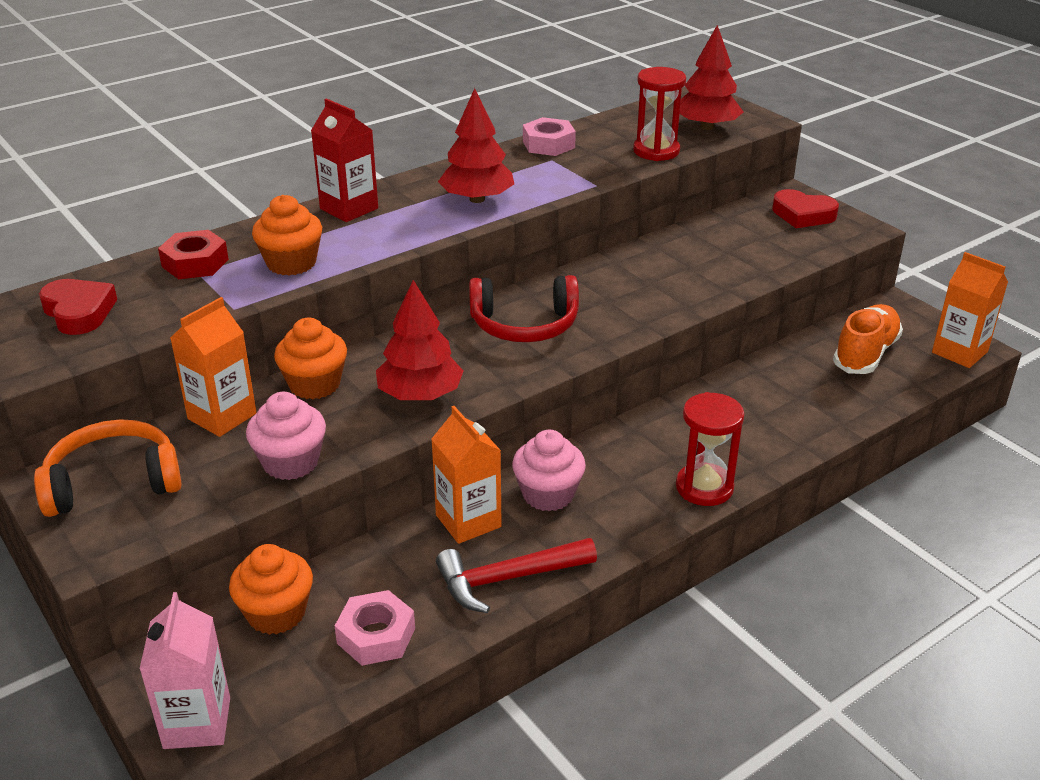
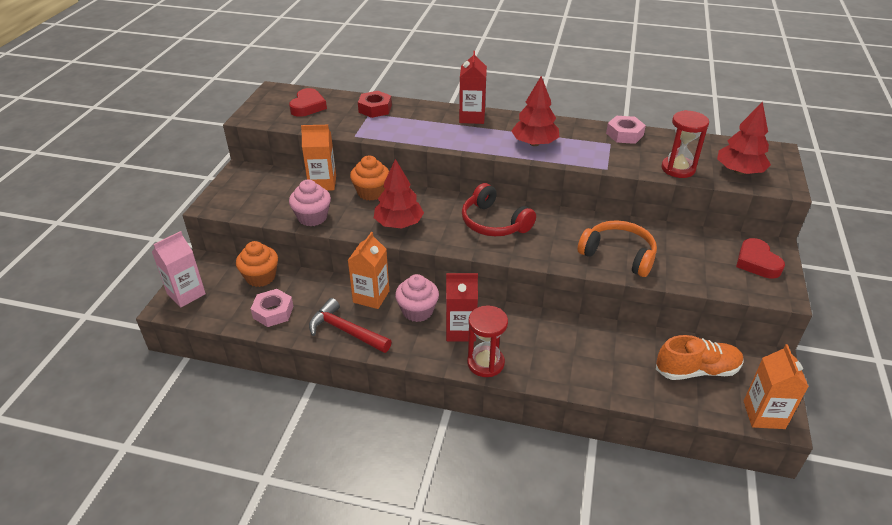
camera: 50 degrees right, 5 degrees up
orange headphones [34,419,182,517] -> orange headphones moved to [578,220,657,277]
orange cupcake [252,195,322,275] -> none
none -> red carton [446,273,478,342]

